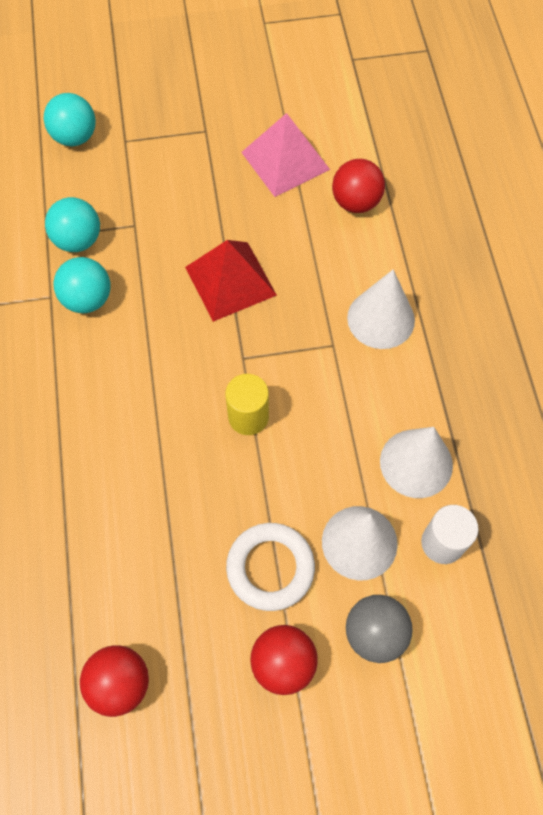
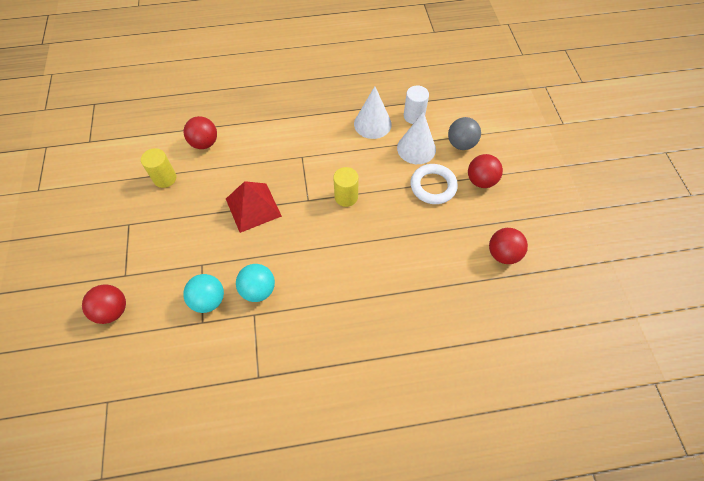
camera: 90 degrees left, 5 degrees down
turquoise ball [44,93,96,146] -> red ball [82,284,126,324]
pink pyramid [241,113,330,197] -> yellow cylinder [141,148,177,188]
white cone [347,269,415,349] -> none

